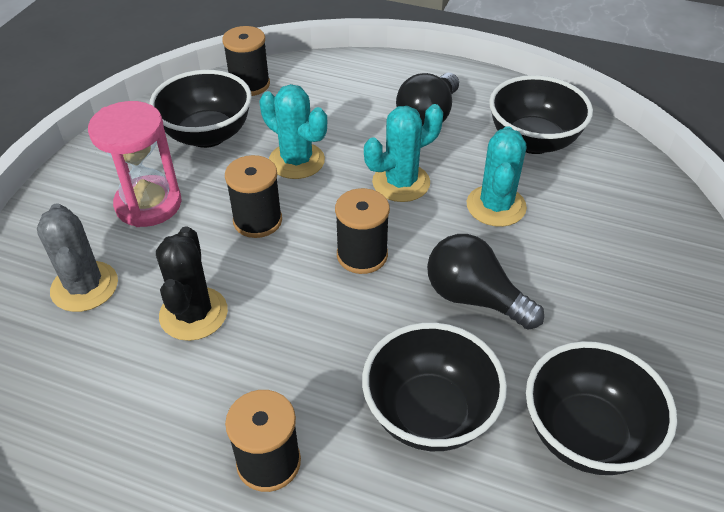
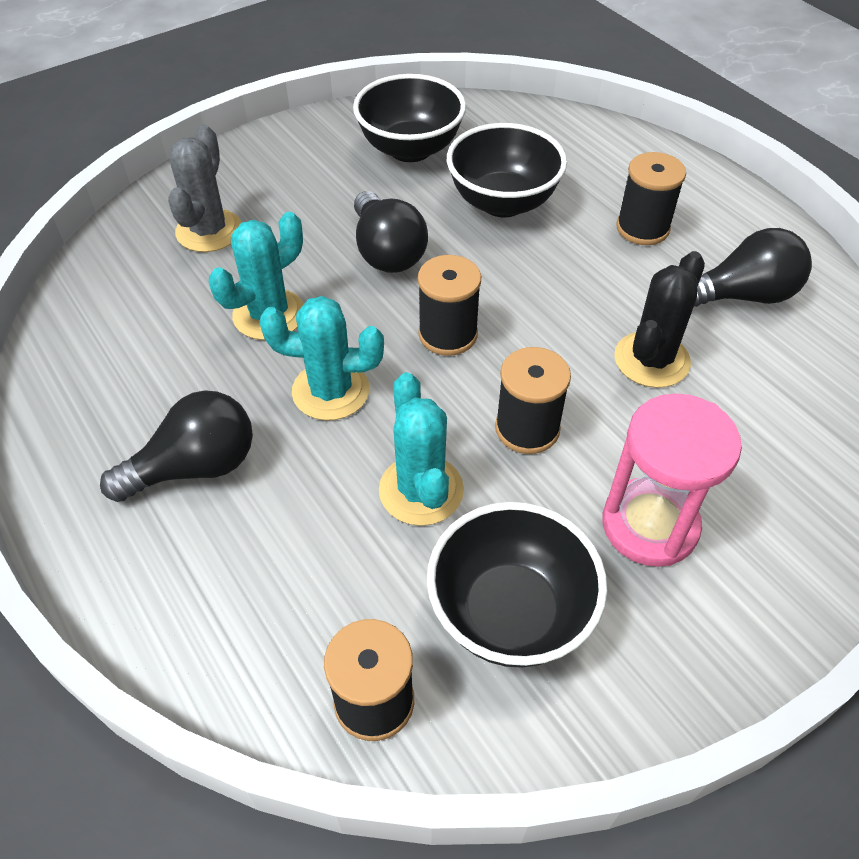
camera: 145 degrees left, 5 degrees up
grey cactus [37,203,118,312] -> grey cactus moved to [168,125,242,252]
black bowl [489,75,593,154] -> none
none -> black light bulb [694,228,812,307]

